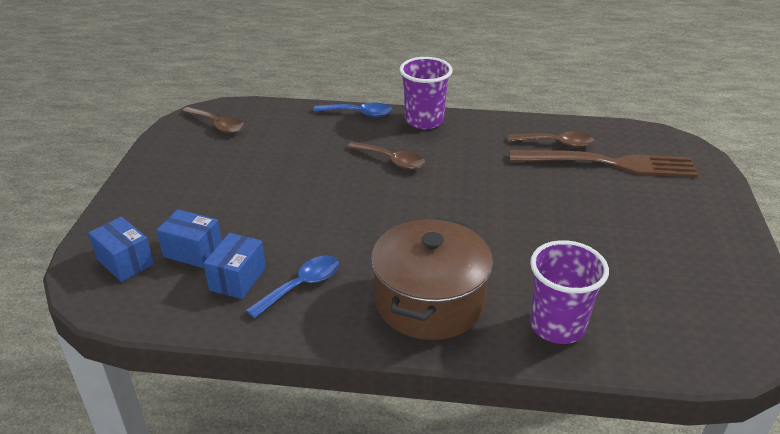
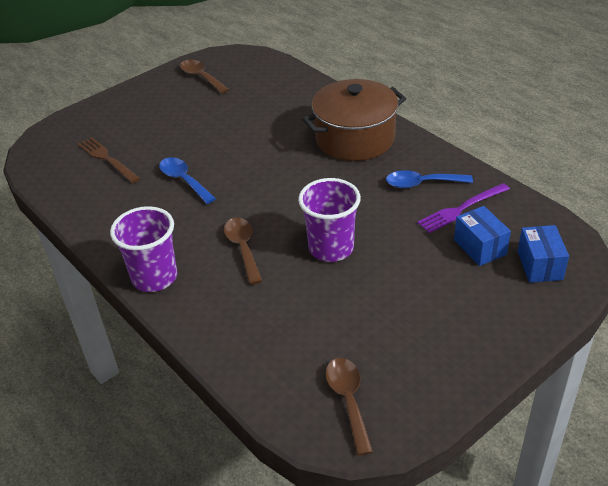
camera: 135 degrees left, 5 degrees up
blue box [204,233,266,299] -> purple fork [417,183,510,233]
blue spoon [313,103,392,117] -> blue spoon moved to [159,157,216,204]
brown spoon [508,131,594,147] -> brown spoon moved to [180,59,229,93]
brown fork [510,150,698,177] -> brown fork [78,137,140,183], size x0.58
purple cup [530,240,609,344] -> purple cup moved to [298,178,361,262]

